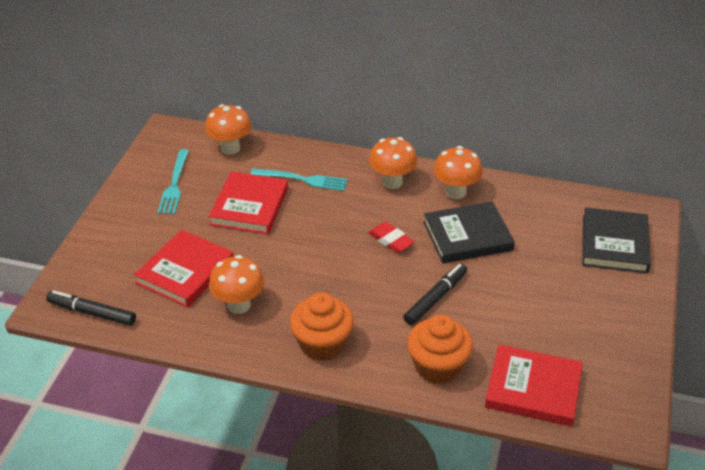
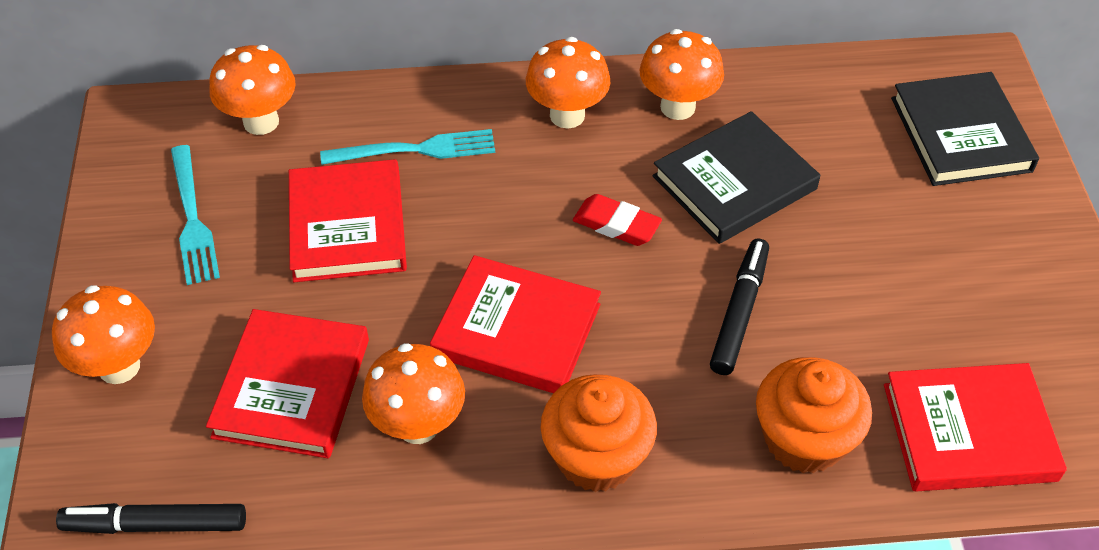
camera: 20 degrees left, 10 degrees up
none -> orange mushroom [52,285,155,384]
none -> red book [430,255,601,393]

